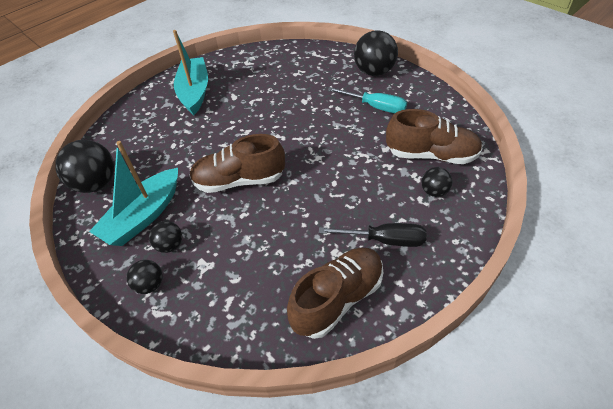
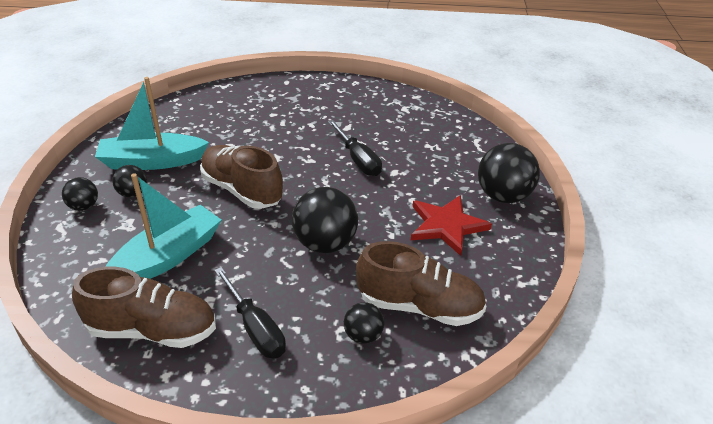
camera: 45 degrees right, 10 degrees down
black ball [55,140,115,193] -> black ball moved to [292,187,358,253]
turquoise boat [173,30,208,115] -> turquoise boat moved to [105,173,221,279]
turquoise screwdriver [328,87,407,113] -> red star [411,195,492,256]
brown shoe [386,109,483,164] -> brown shoe turned 45 degrees counterclockwise [356,241,487,326]
none -> black screwdriver [328,120,382,176]

